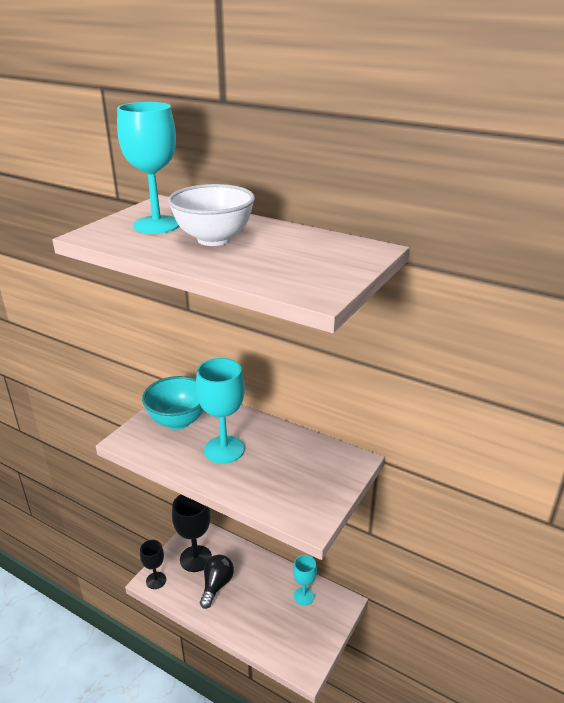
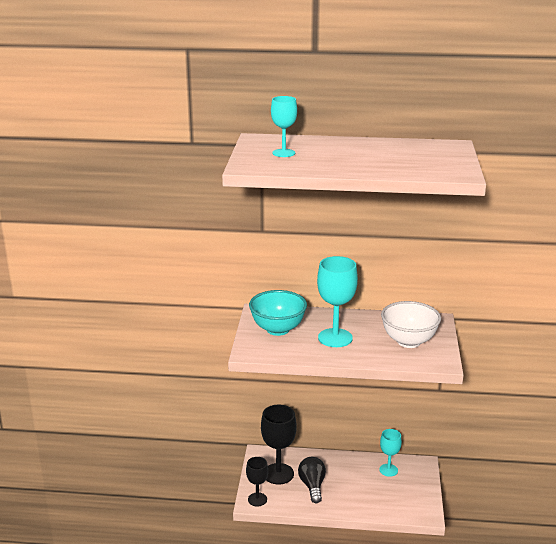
camera: 25 degrees left, 5 degrees down
turquoise goblet [117,102,180,234] -> turquoise goblet [271,96,297,157], size x0.61
white bowl [168,184,255,246] -> white bowl moved to [381,301,441,348]

